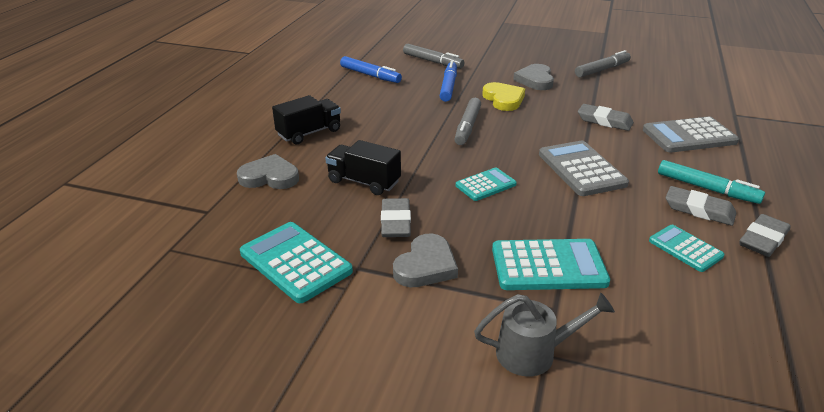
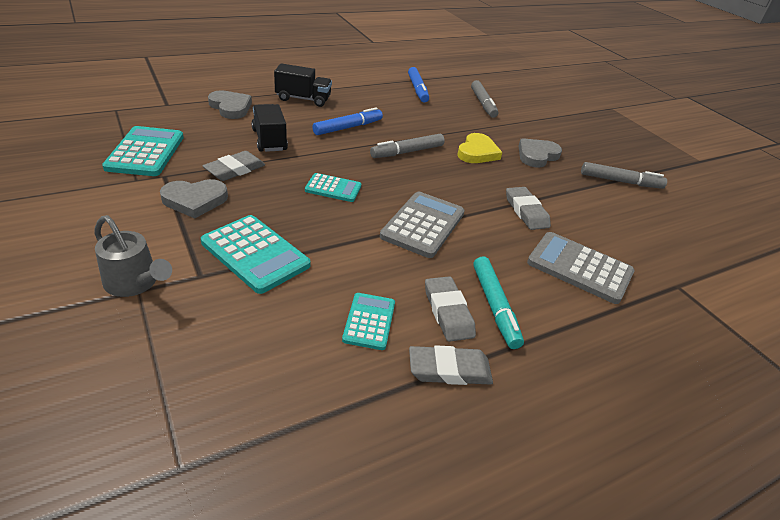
camera: 40 degrees right, 5 degrees up
blue marker [439,61,457,102] -> blue marker moved to [312,107,383,135]

